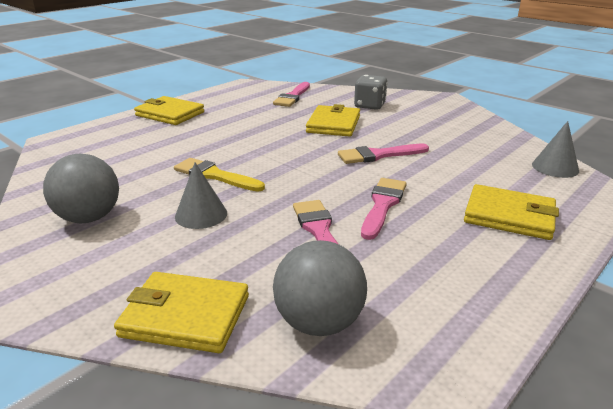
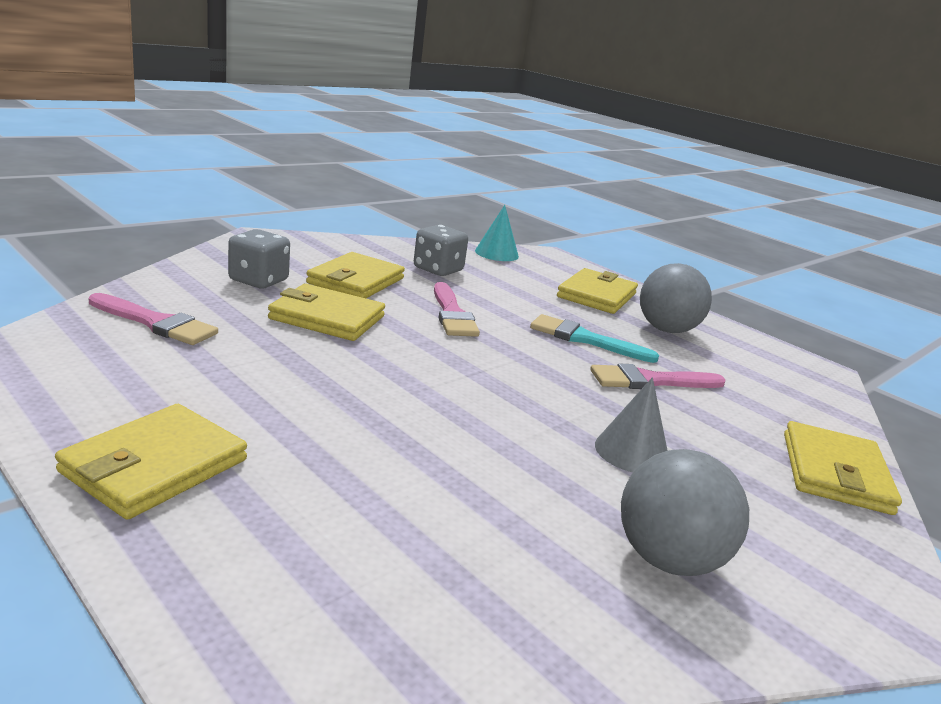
camera: 90 degrees left, 5 degrees down
yellow brush [174,158,265,191] -> none
grey ball [273,240,367,336] -> grey ball moved to [640,263,712,333]
pink brush [361,178,407,240] -> turquoise brush [530,314,659,363]
grey cone [532,121,579,178] -> turquoise cone [475,205,519,261]
none -> yellow wallet [306,252,405,298]
none -> grey dice [414,225,468,276]

